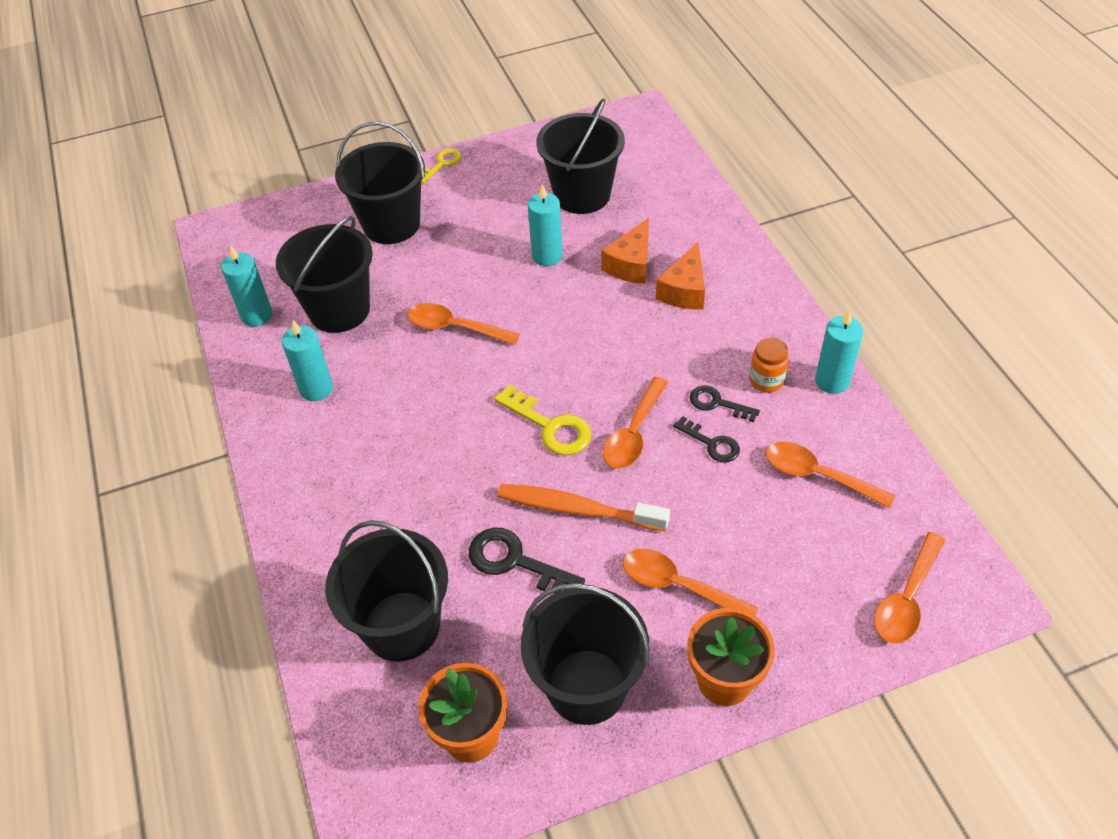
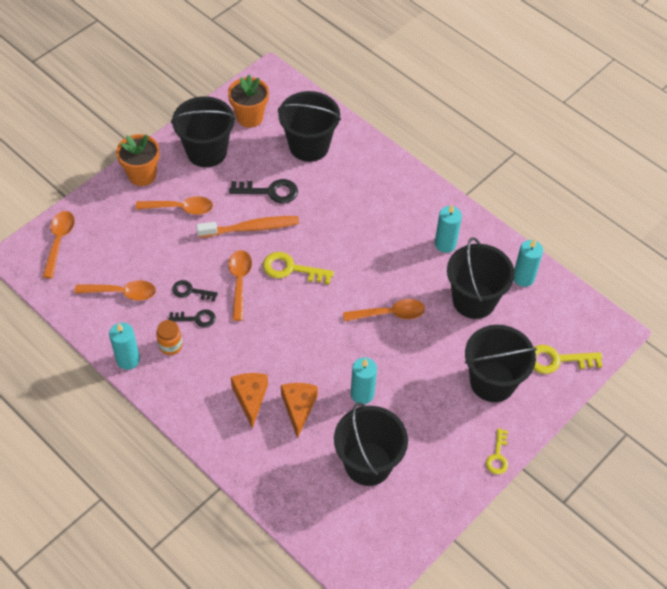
camera: 150 degrees right, 5 degrees up
none -> yellow key [533,345,603,374]

